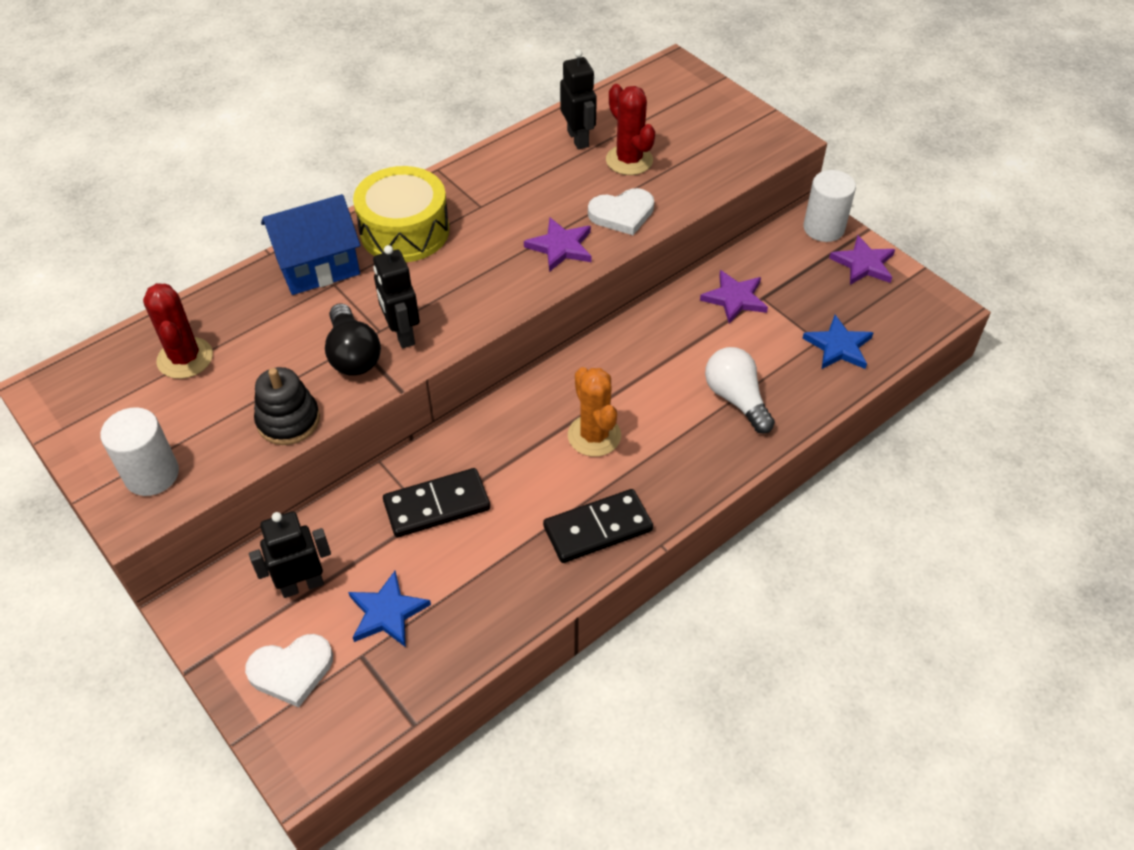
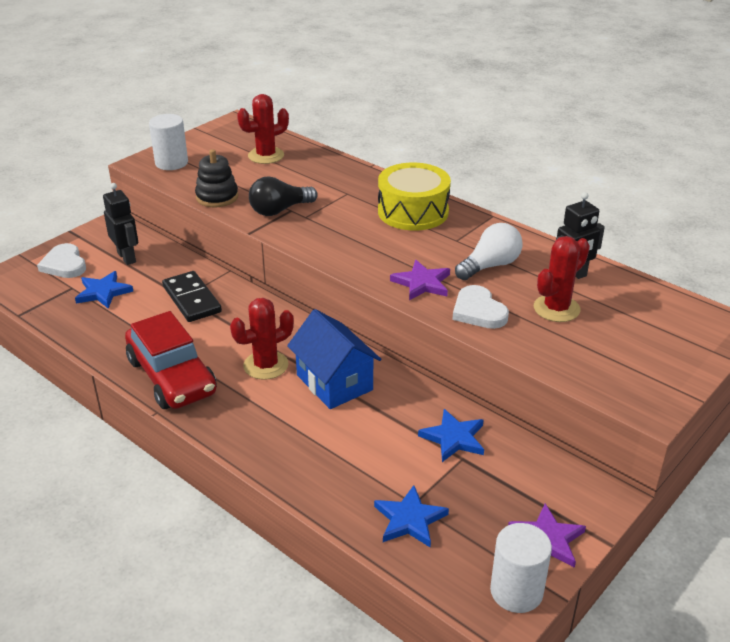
camera: 80 degrees right, 15 degrees down
blue house [261,194,360,295] -> blue house moved to [287,309,381,409]
black robot [373,245,420,348] -> none
black domino [543,489,653,563] -> red car [125,311,217,409]
orange cactus [568,367,621,457] -> red cactus [230,298,294,380]
purple star [700,270,768,324] -> blue star [418,409,484,462]
white light bulb [705,347,775,434] -> white light bulb moved to [455,223,523,280]
white cylinder [804,170,856,242] -> white cylinder moved to [490,523,552,613]

